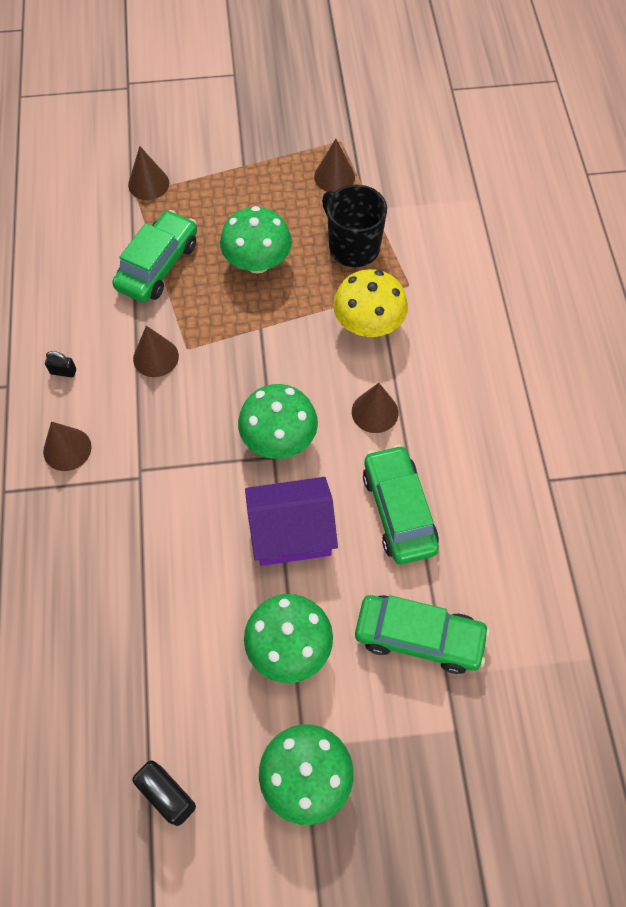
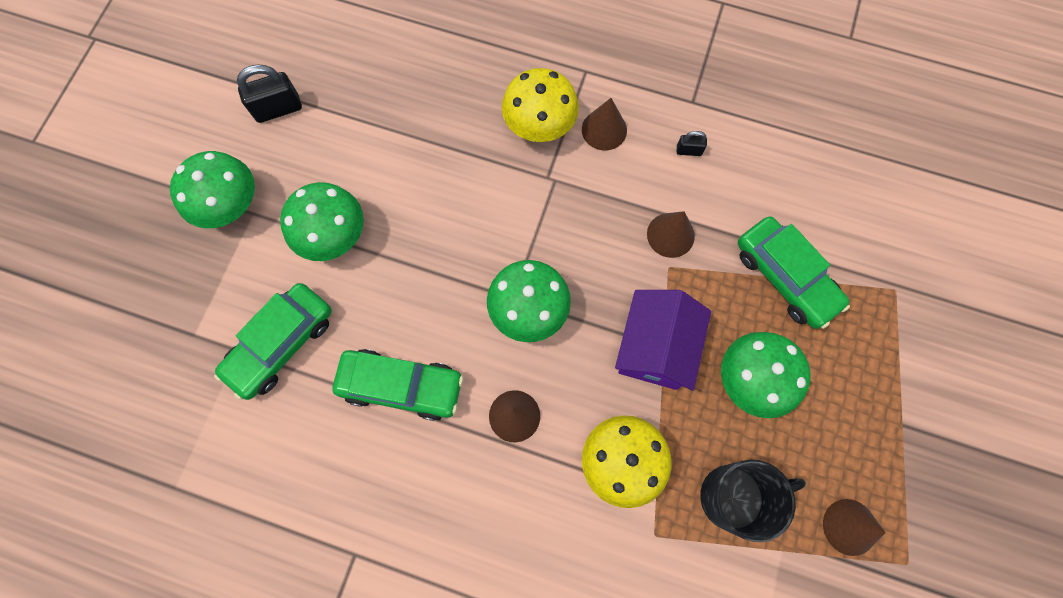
camera: 115 degrees right, 10 degrees up
black padlock [45,351,76,377] -> black padlock turned 60 degrees clockwise [677,131,707,156]
brown cone [128,146,169,200] -> none
purple house [245,477,338,566] -> purple house moved to [615,290,711,391]
none -> yellow mushroom [502,68,579,142]

